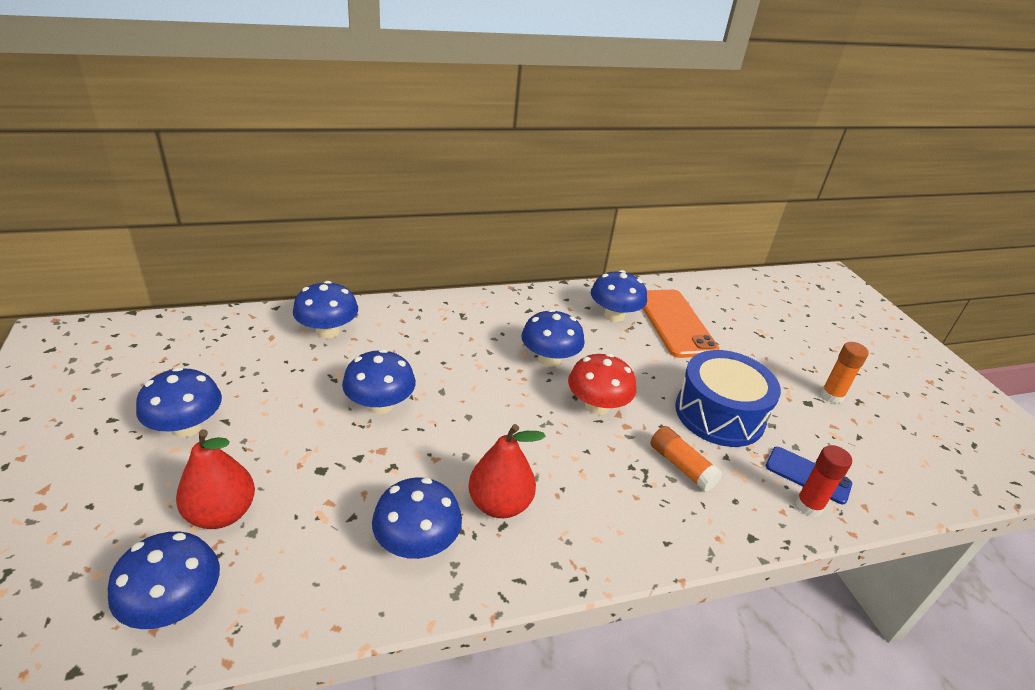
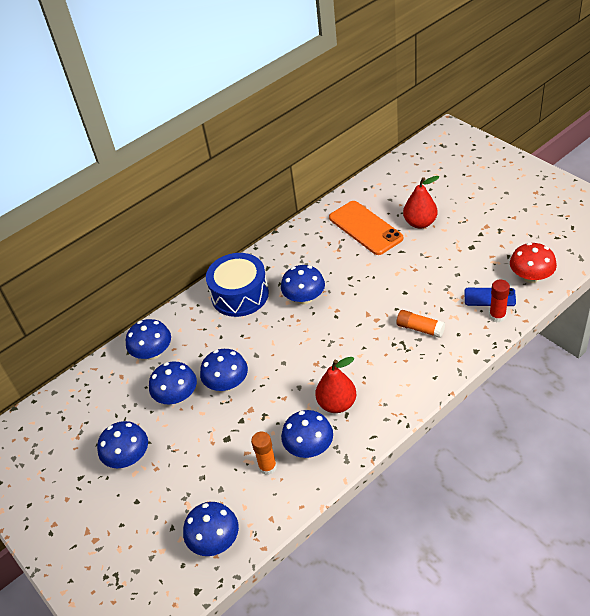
camera: 15 degrees left, 10 degrees up
red pear [176,429,255,529] -> red pear moved to [403,176,439,229]
red mushroom [568,353,636,415] -> red mushroom moved to [510,243,557,283]
blue mushroom [591,270,647,322] -> blue mushroom moved to [149,362,197,404]
blue drum [675,350,781,447] -> blue drum moved to [206,253,269,317]
orange glue stick [821,342,869,404] -> orange glue stick moved to [251,432,277,475]

